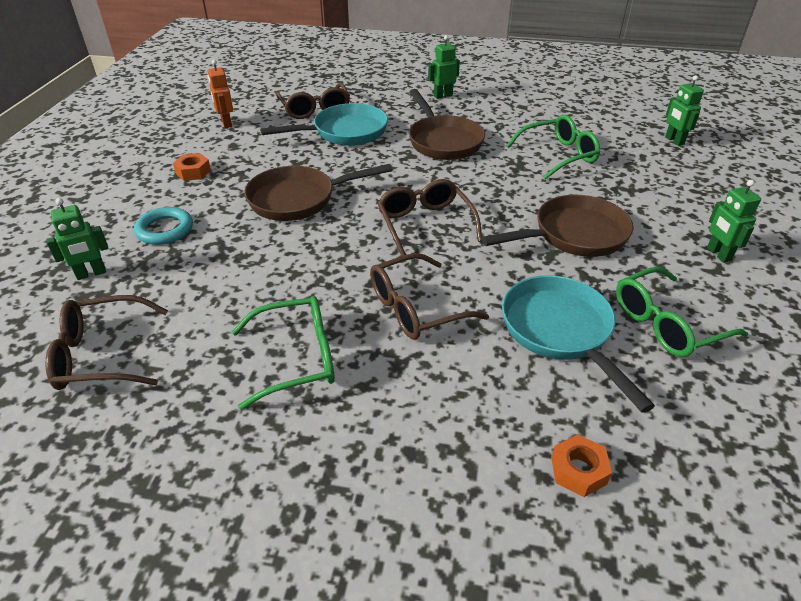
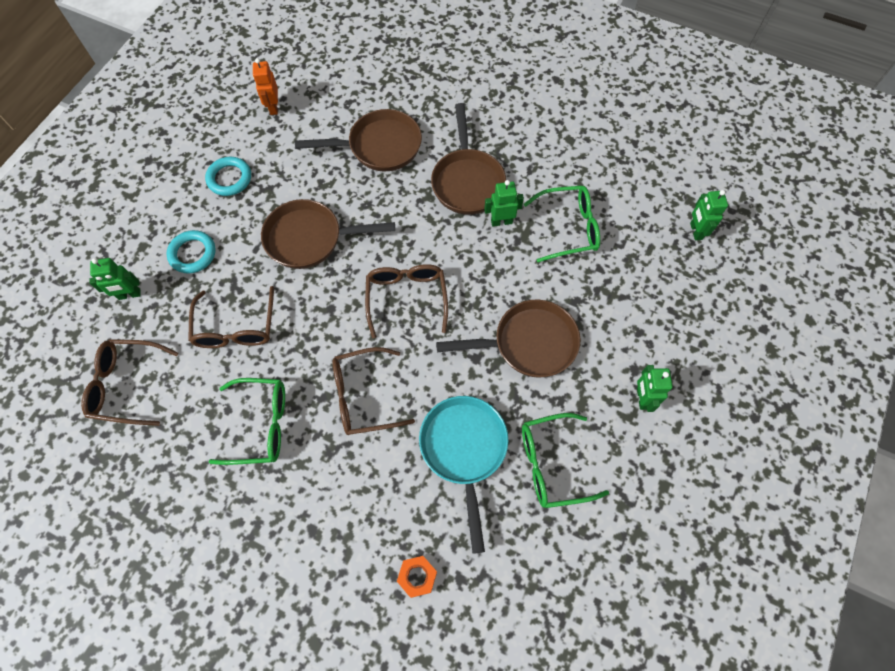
camera: 15 degrees right, 25 degrees up
orange nut [173,153,211,181] -> turquoise ring [205,157,251,196]
turquoise pan [260,103,388,146] -> brown pan [295,109,422,171]
brown glasses [276,83,350,119] -> brown glasses moved to [188,286,274,348]
green robot [428,35,460,99] -> green robot moved to [484,180,524,227]

